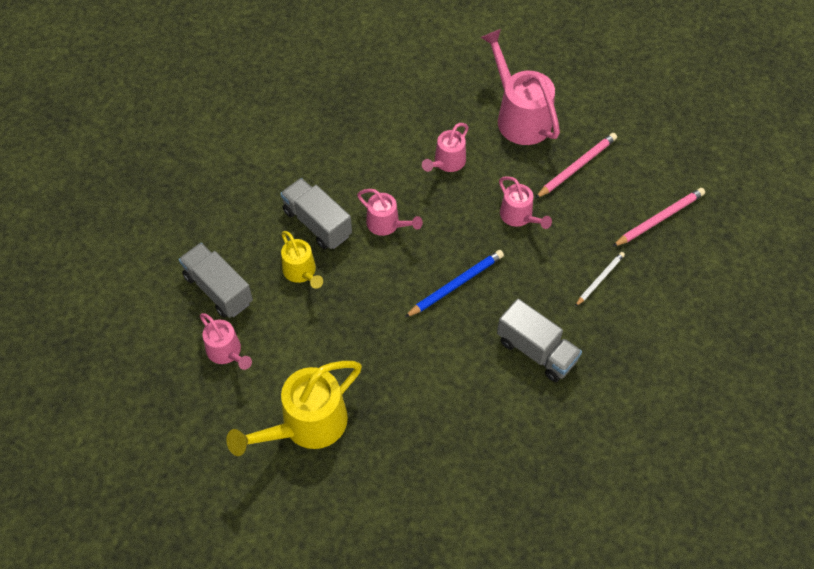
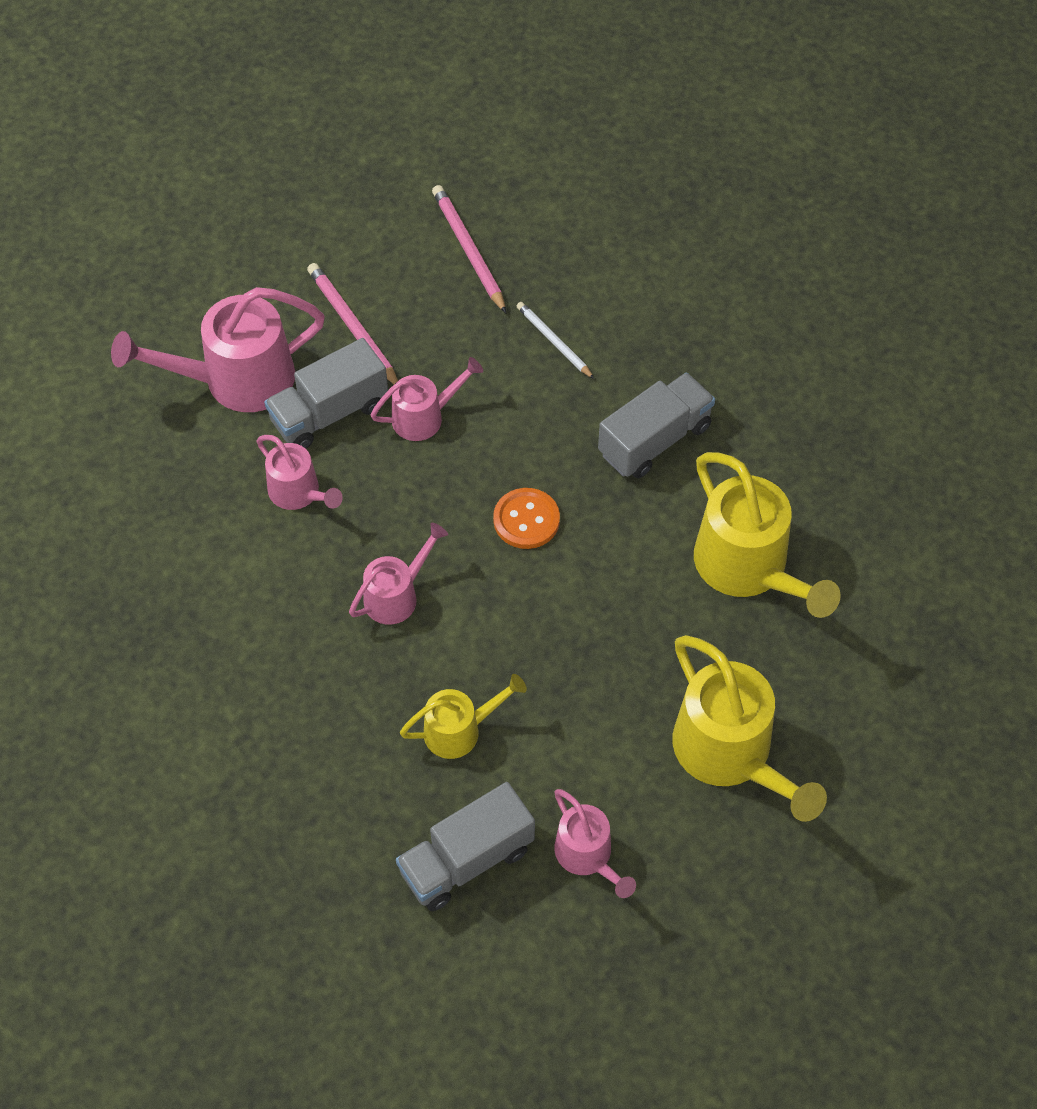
camera: 80 degrees left, 0 degrees up
pink watering can [200,313,252,370] -> pink watering can turned 90 degrees clockwise [554,789,636,898]
grey truck [280,178,352,249] -> grey truck moved to [264,338,388,449]
blue pencil [405,250,504,317] -> orange button [493,488,560,549]
none -> yellow watering can [694,452,841,618]

